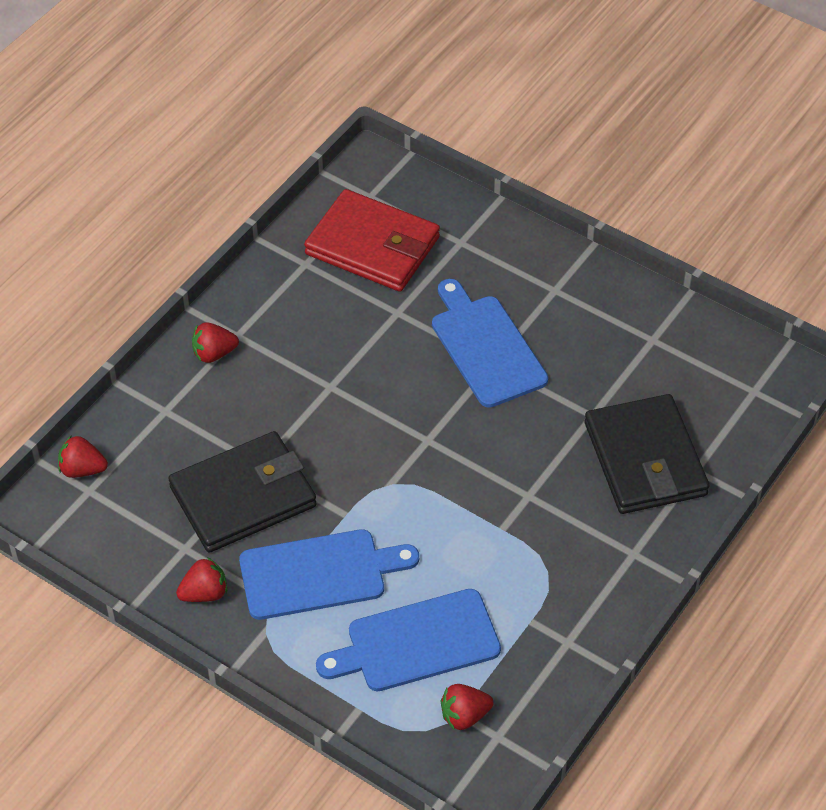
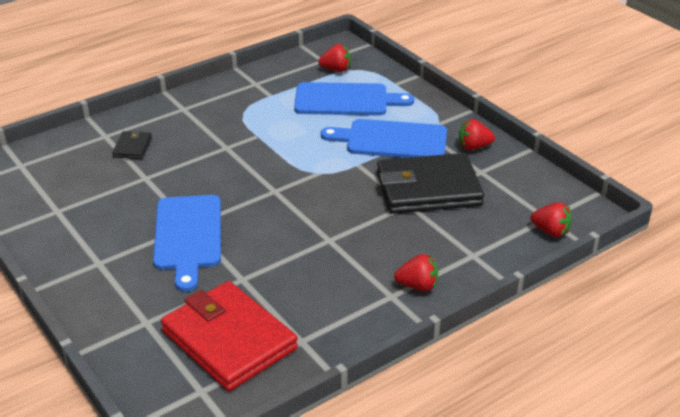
camera: 160 degrees left, 15 degrees down
black wallet [585,394,709,514] -> black wallet [112,130,152,159], size x0.44

